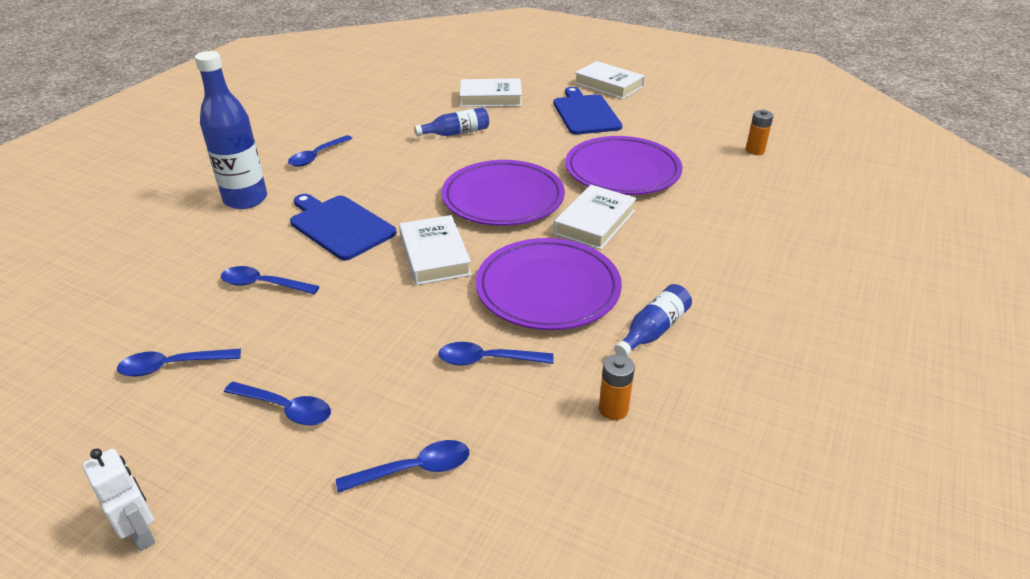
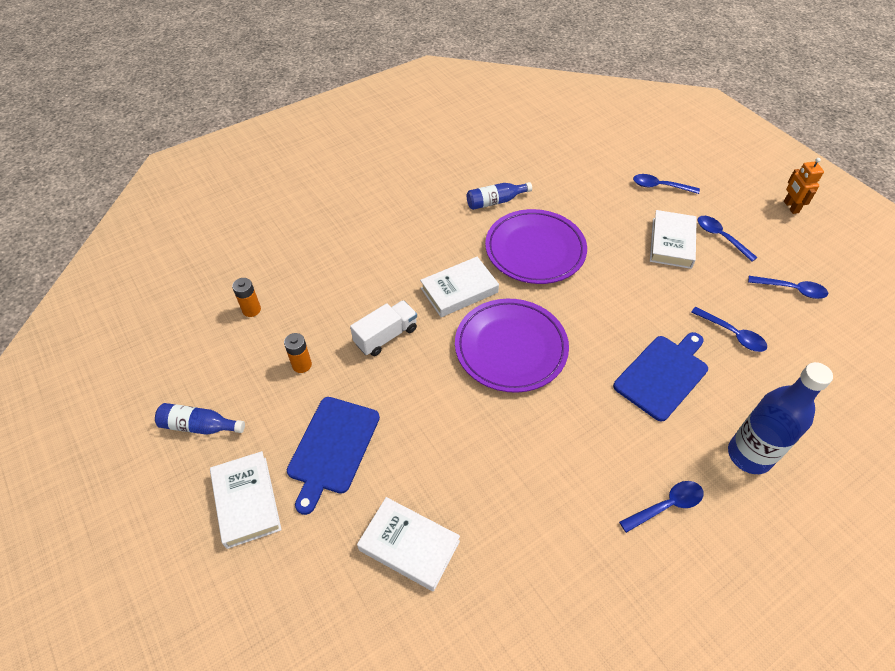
camera: 150 degrees left, 15 degrees up
white robot [82,448,155,551] -> orange robot [784,158,824,214]
blue cutting board [290,194,397,260] -> blue cutting board turned 120 degrees counterclockwise [613,332,708,422]
white book [399,215,472,285] -> white book moved to [650,210,697,269]
blue bottle [414,107,489,136] -> blue bottle moved to [155,403,245,435]
blue spoon [439,342,553,366] -> none
purple plate [565,136,682,195] -> white truck [350,300,417,356]
orange battery [599,354,635,420] -> orange battery moved to [284,333,312,373]

